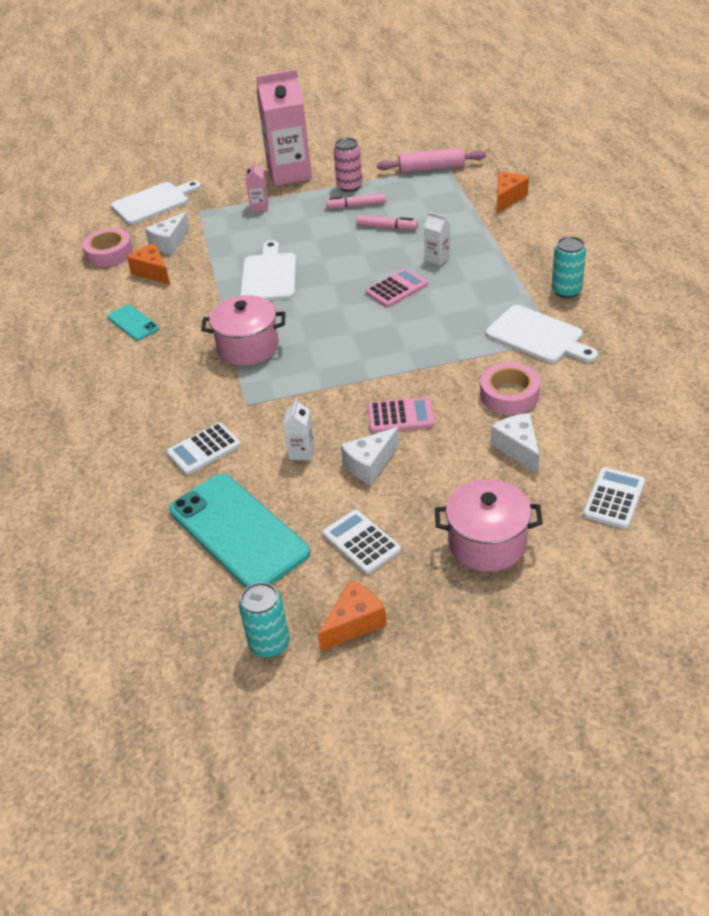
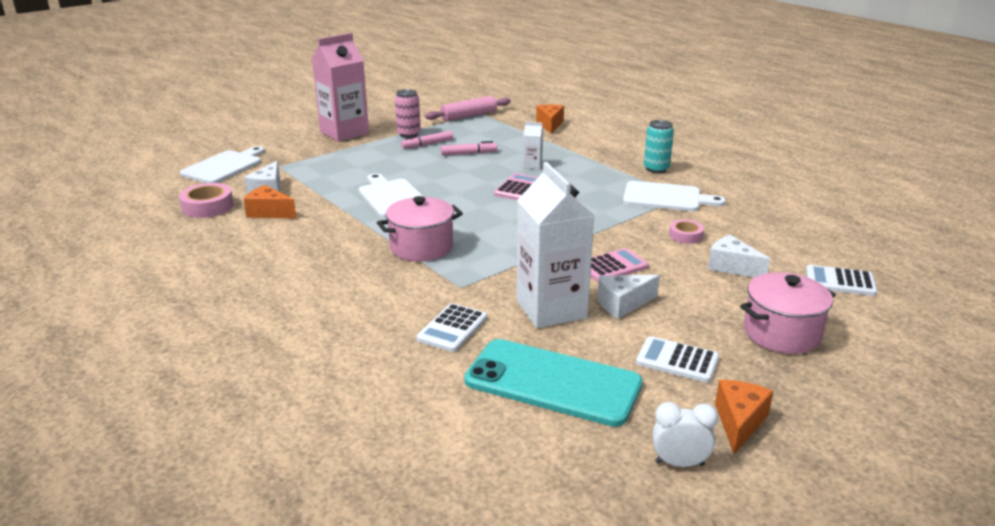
camera: 30 degrees left, 15 degrees down
turquoise phone [107,304,159,341] -> none
turquoise can [239,582,290,658] -> white clock [652,402,718,467]
pink carton [245,161,268,212] -> none
white carton [283,398,315,460] -> white carton [516,162,595,328], size x2.34
white cheese [341,427,399,484] -> white cheese turned 45 degrees clockwise [597,275,660,319]
pink tape [480,362,540,415] -> pink tape [669,220,704,244], size x0.62
white calculator [583,467,645,529] -> white calculator turned 75 degrees counterclockwise [806,265,877,296]

